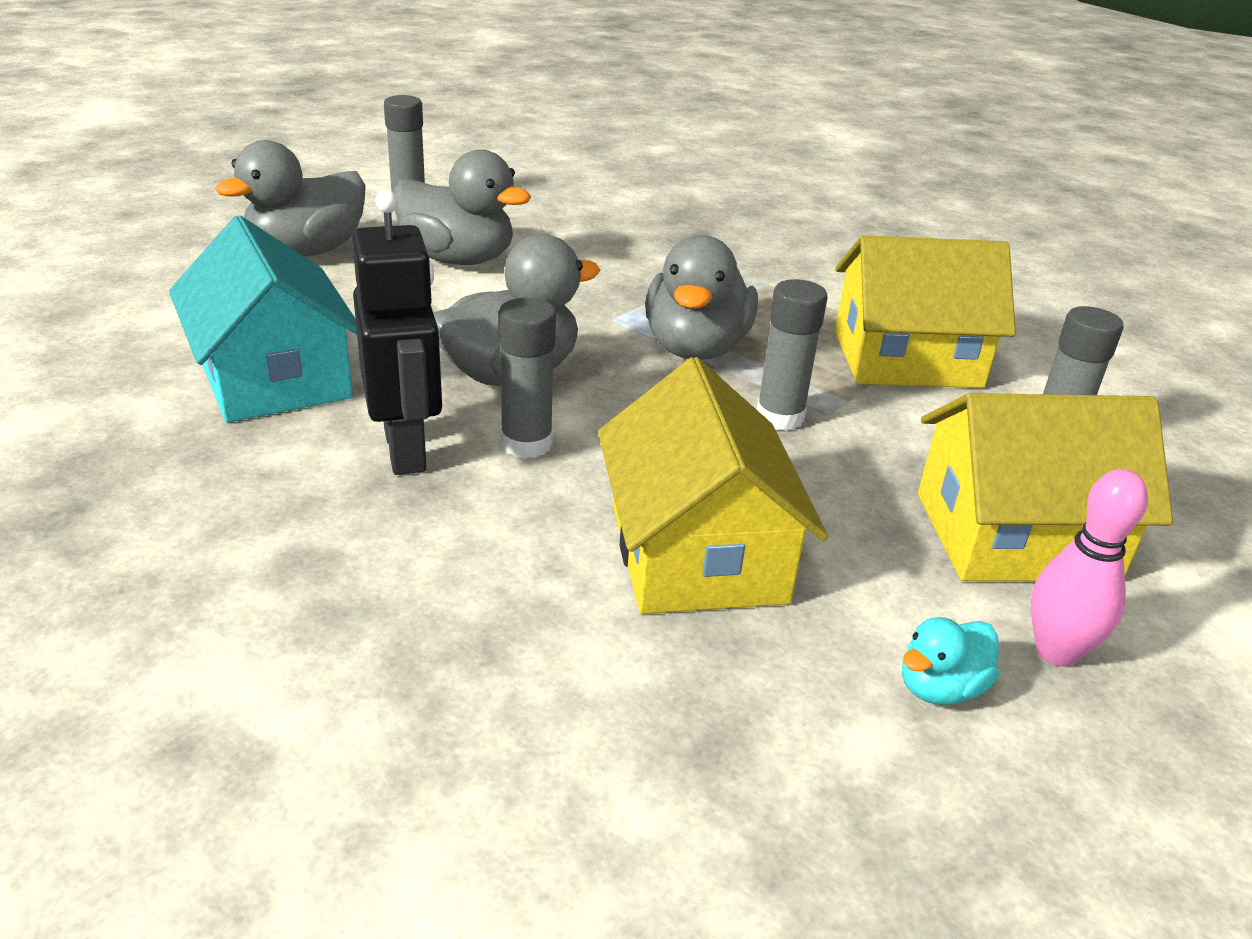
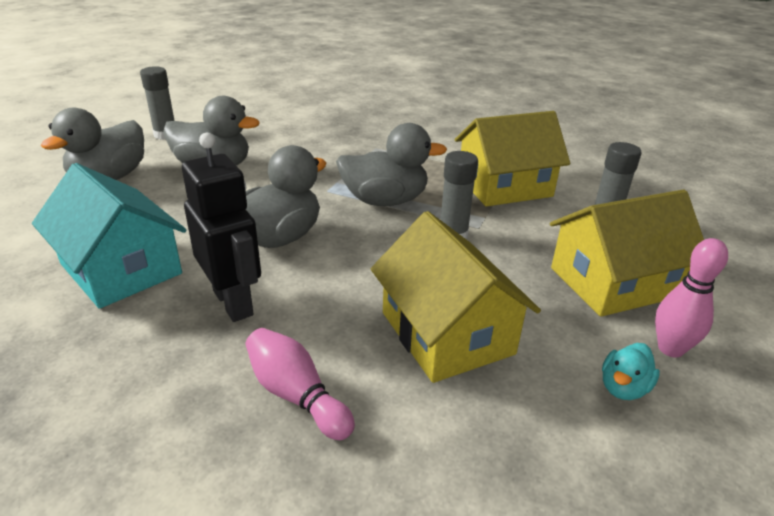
camera: 15 degrees left, 0 degrees up
grey glue stick [498,298,556,459] -> none
grey duck [645,235,758,360] -> grey duck turned 90 degrees counterclockwise [336,123,447,206]
none -> pink bowling pin [246,328,355,440]

